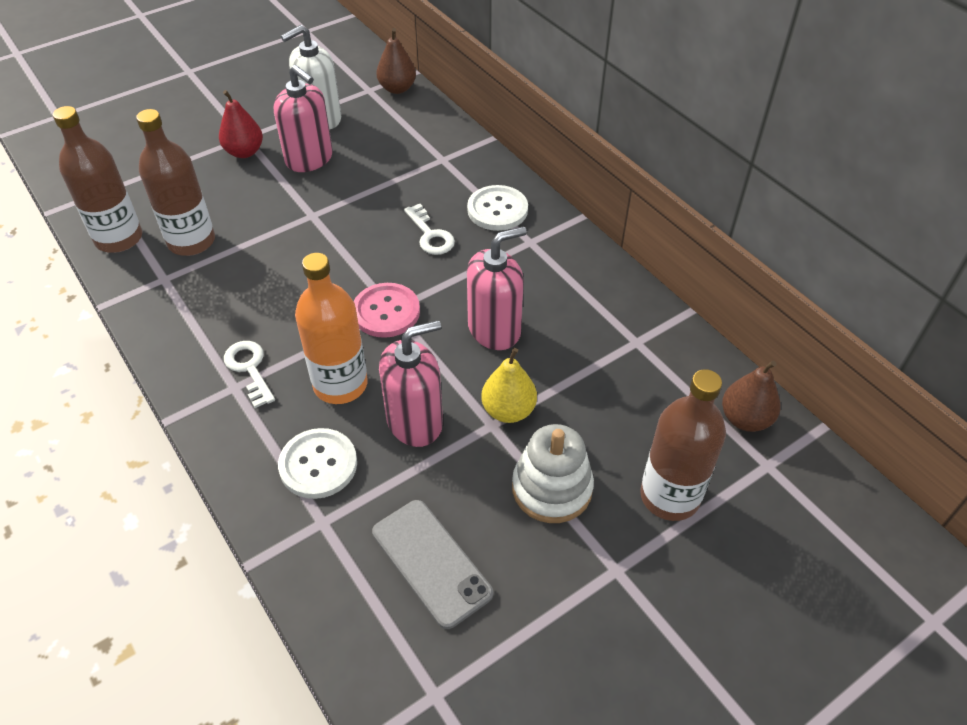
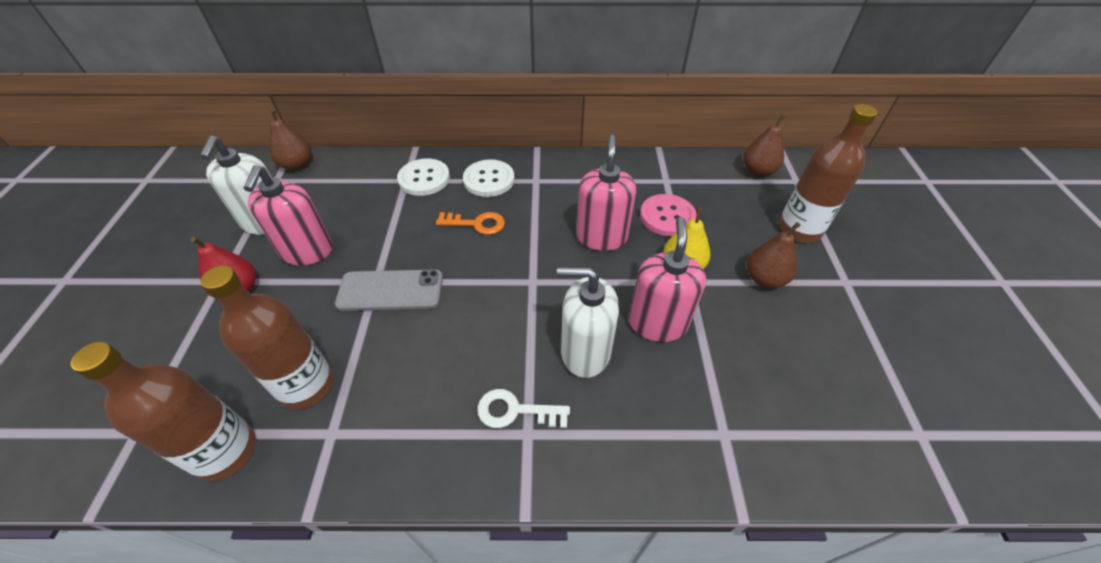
camera: 55 degrees left, 0 degrees up
pink soap dispenser [274,65,333,172] -> pink soap dispenser turned 105 degrees clockwise [244,165,333,265]
white button [278,428,357,499] -> white button moved to [397,159,450,196]
orange bottle [295,253,368,404] -> white soap dispenser [557,267,619,378]
pink button [353,283,420,338] -> pink button moved to [640,194,697,236]
grey phone [372,500,493,629] -> grey phone moved to [335,269,443,311]
white key [404,204,455,255] -> orange key [436,212,505,235]
white stacking toy [512,424,594,523] -> brown pear [747,222,801,288]

